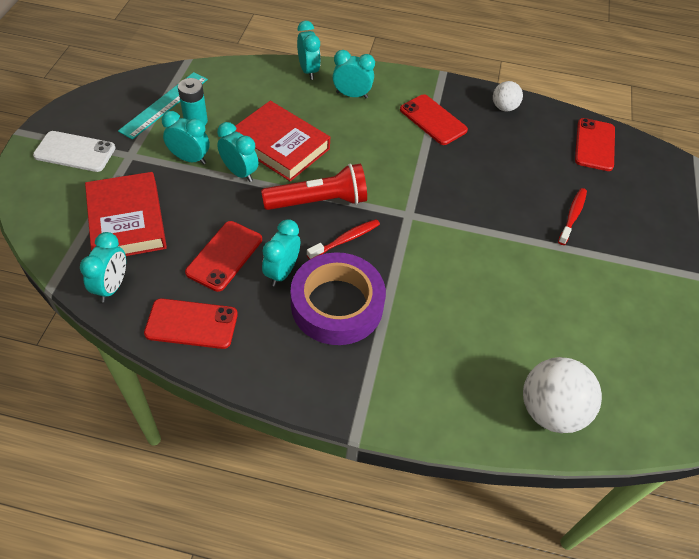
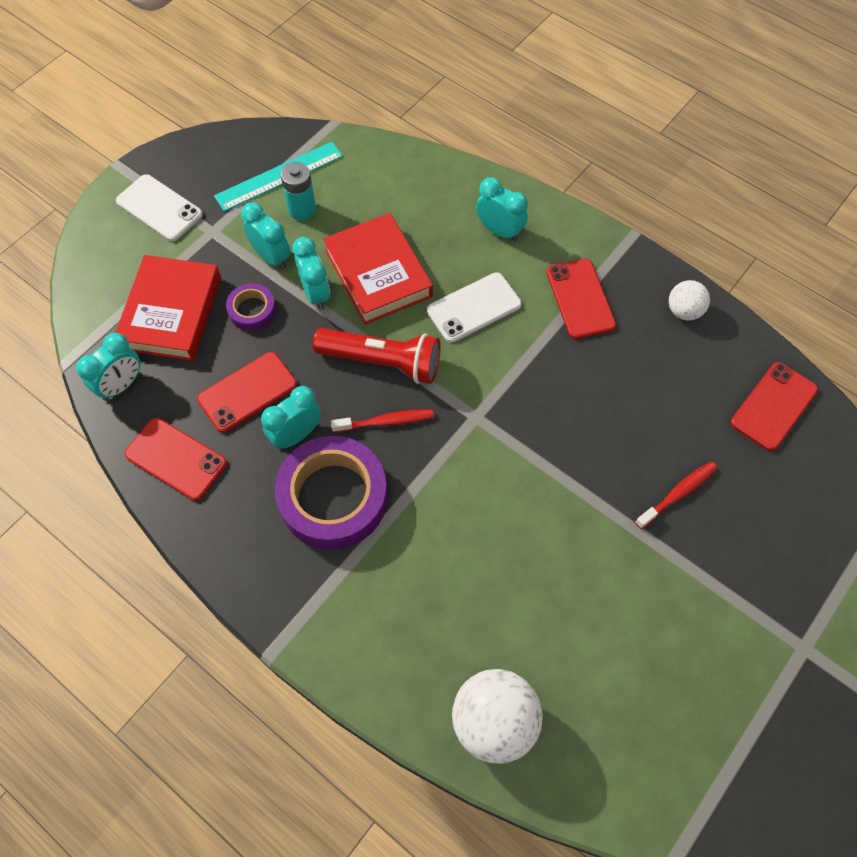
camera: 30 degrees right, 10 degrees up
turquoise clock [297,21,321,80] -> none
none -> purple tape [226,283,276,331]
none -> white phone [427,272,522,343]

